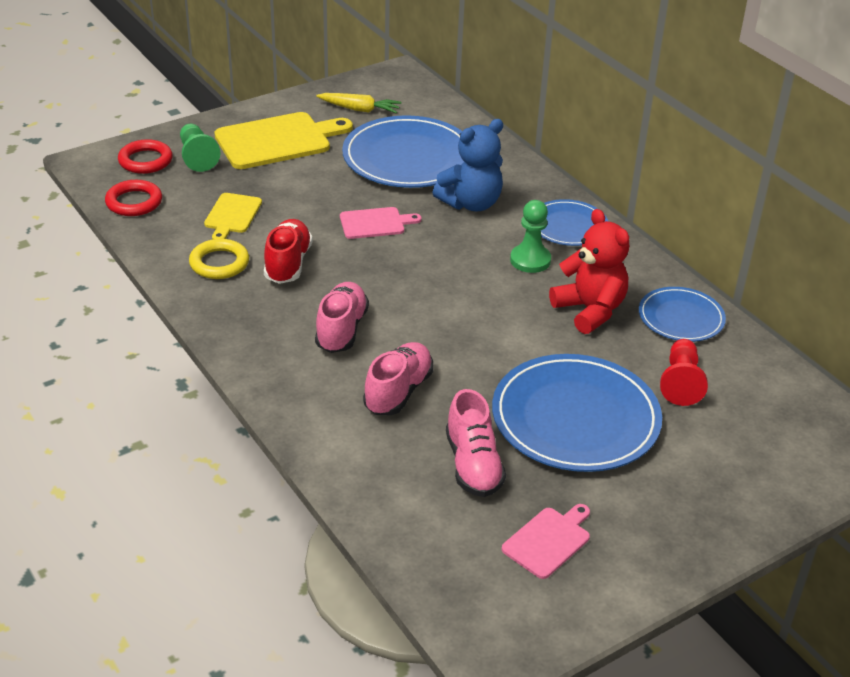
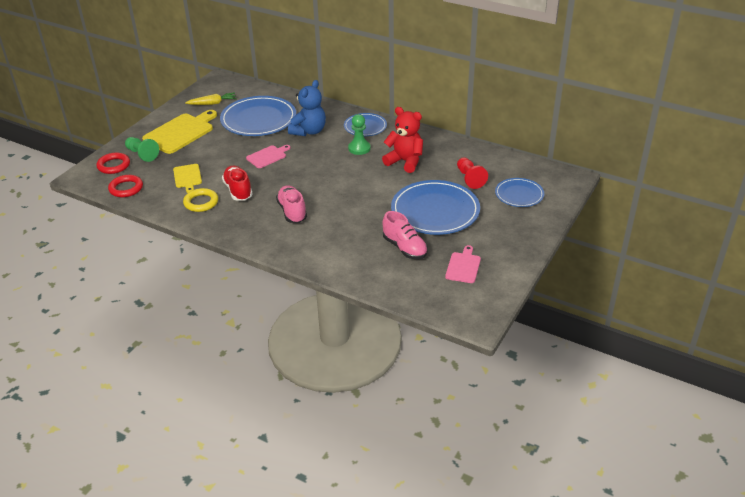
camera: 25 degrees left, 0 degrees up
pink shoe [363,342,434,415] -> none
blue plate [639,287,726,342] -> blue plate moved to [495,178,544,207]

